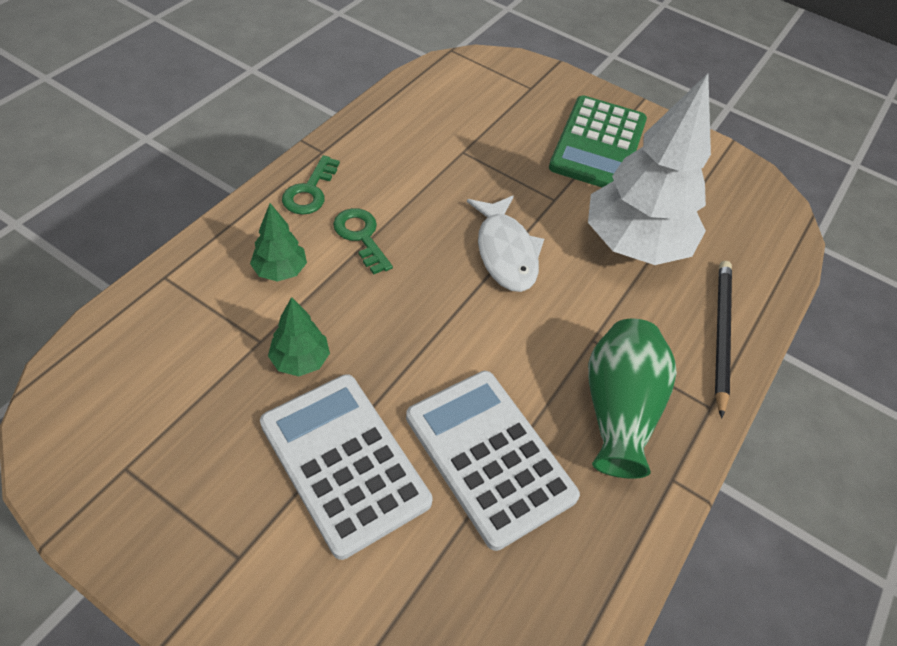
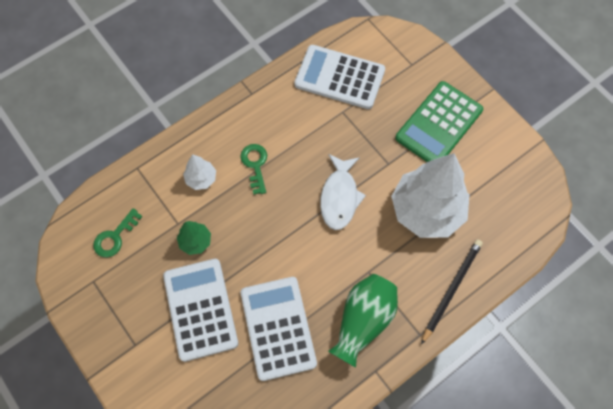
camera: 25 degrees right, 15 degrees up
green tree [250,203,307,282] -> white tree [183,154,216,190]
green key [282,155,340,215] -> green key moved to [94,208,143,258]
none -> white calculator [294,45,385,109]

